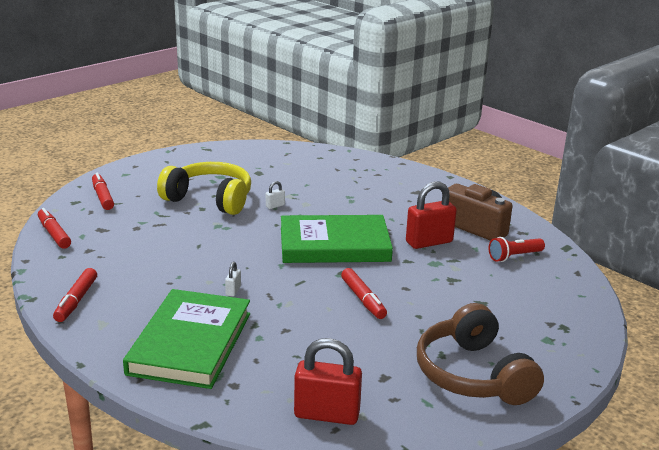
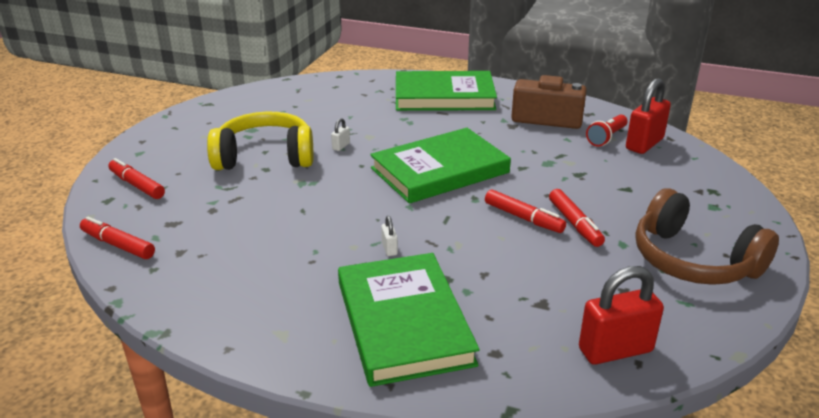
camera: 25 degrees left, 5 degrees up
red marker [53,268,97,322] -> red marker moved to [549,189,605,247]
red padlock [406,181,457,249] -> red padlock moved to [626,78,671,154]
none -> green book [396,71,497,111]

